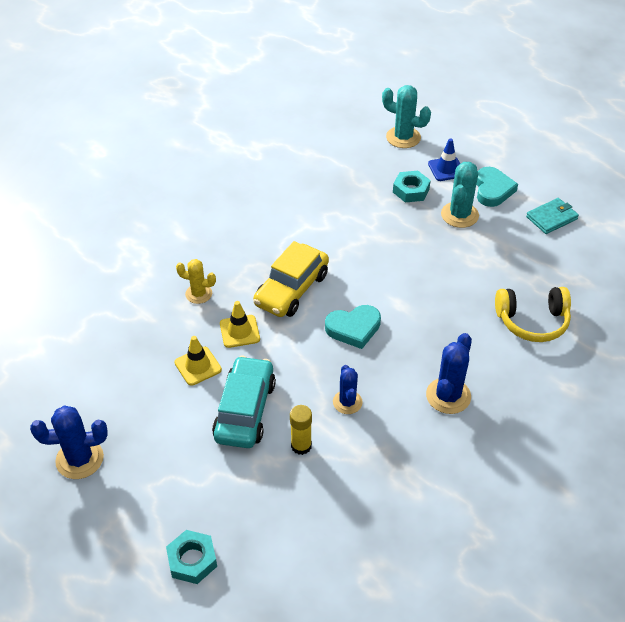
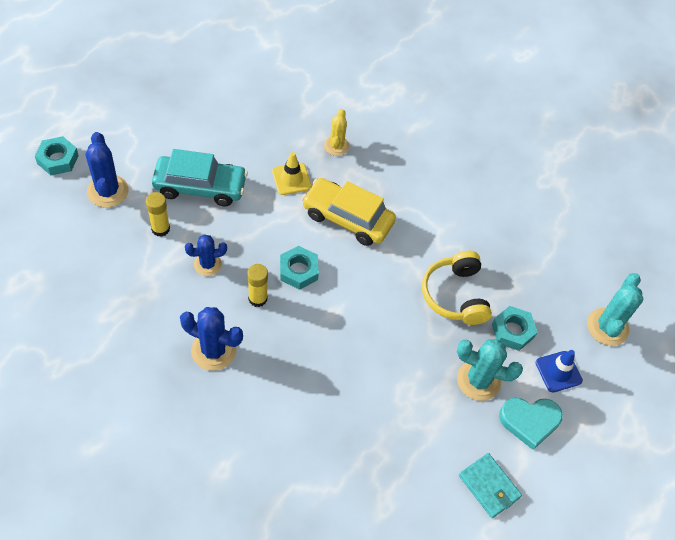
camera: 80 degrees right, 10 degrees up
blue cactus [30,405,108,479] -> blue cactus moved to [86,132,129,208]
yellow traffic cone [174,336,222,386] -> none
turquoise heart [325,305,381,349] -> turquoise nut [280,246,319,290]
yellow headphones [495,287,571,342] -> yellow headphones moved to [422,251,492,325]
none -> yellow glue stick [247,264,268,307]

